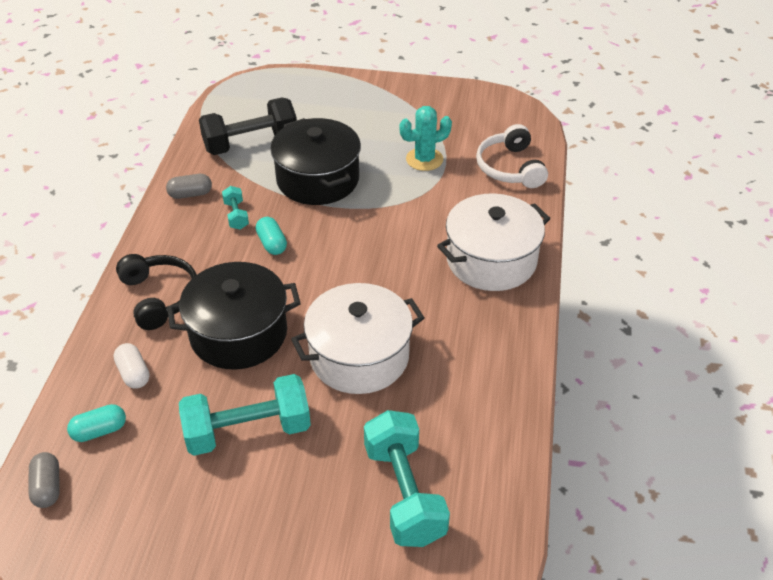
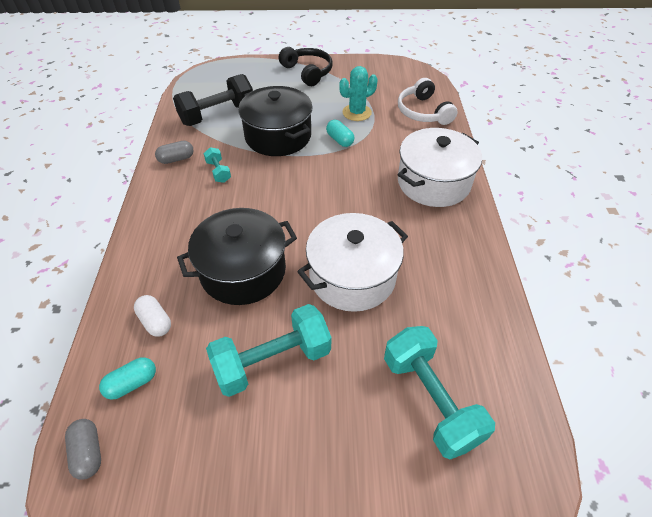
camera: 10 degrees left, 5 degrees up
black headphones [116,254,197,330] -> black headphones moved to [279,47,333,86]
turquoise capsule [256,217,287,255] -> turquoise capsule moved to [326,120,354,147]

